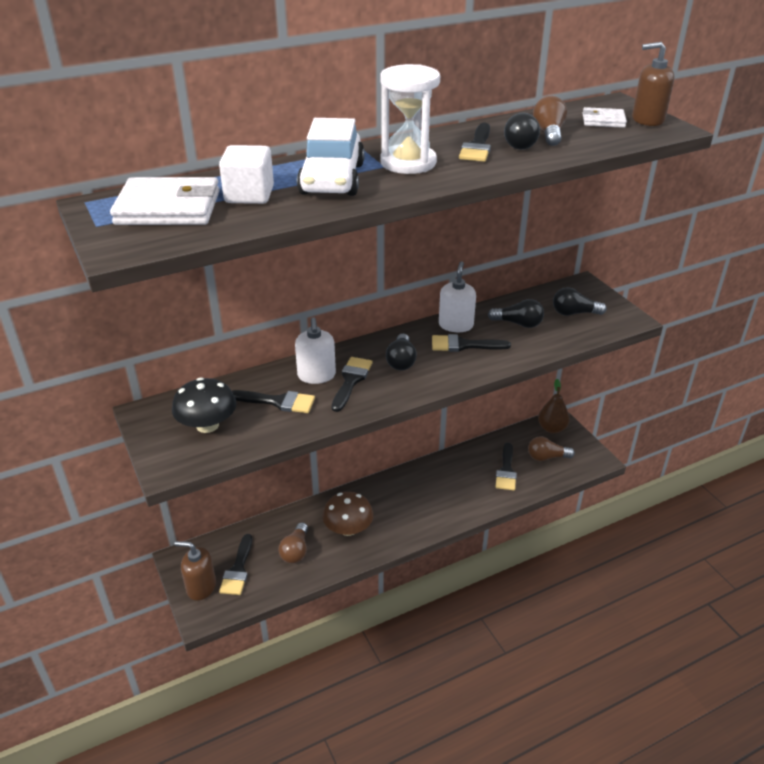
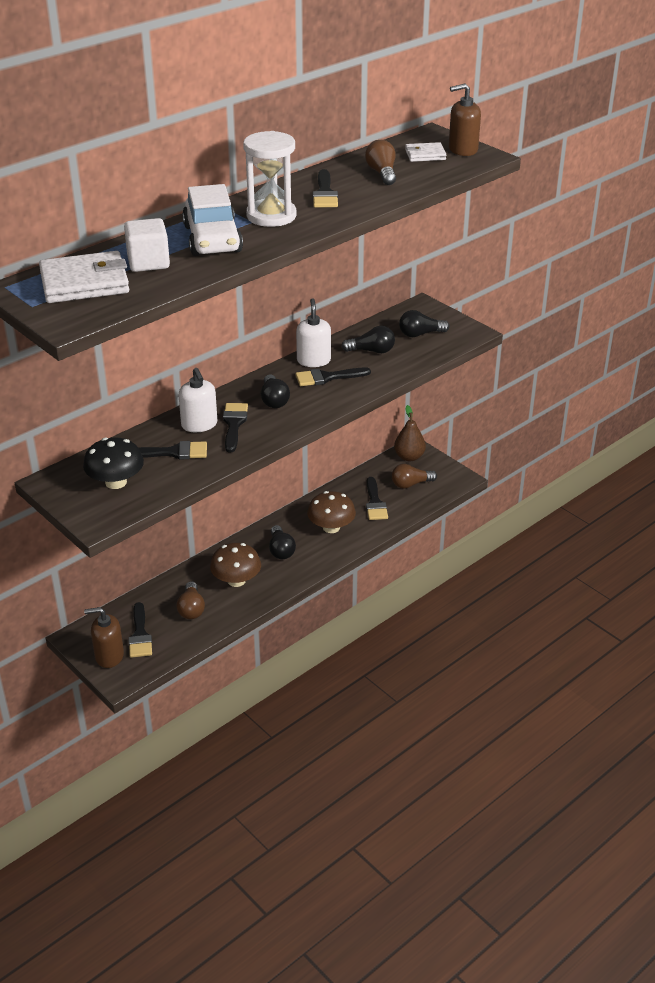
camera: 15 degrees left, 0 degrees up
black light bulb [504,112,540,150] -> black light bulb moved to [269,525,296,559]
none -> brown mushroom [307,491,356,533]

